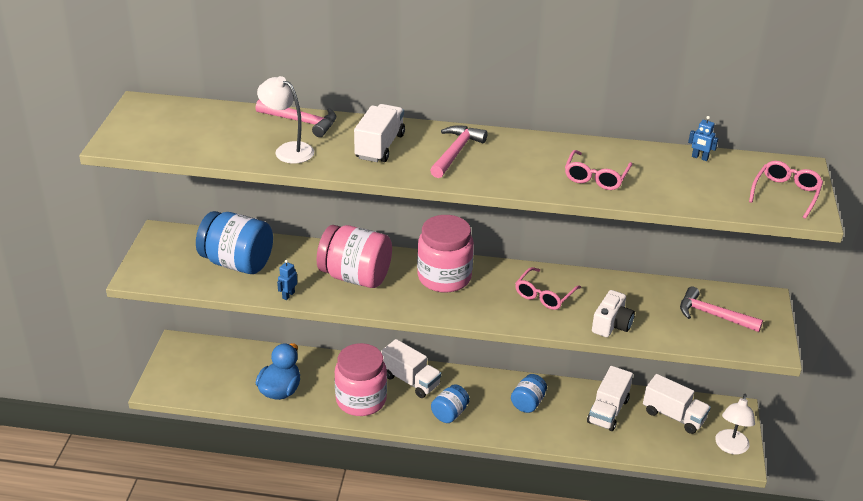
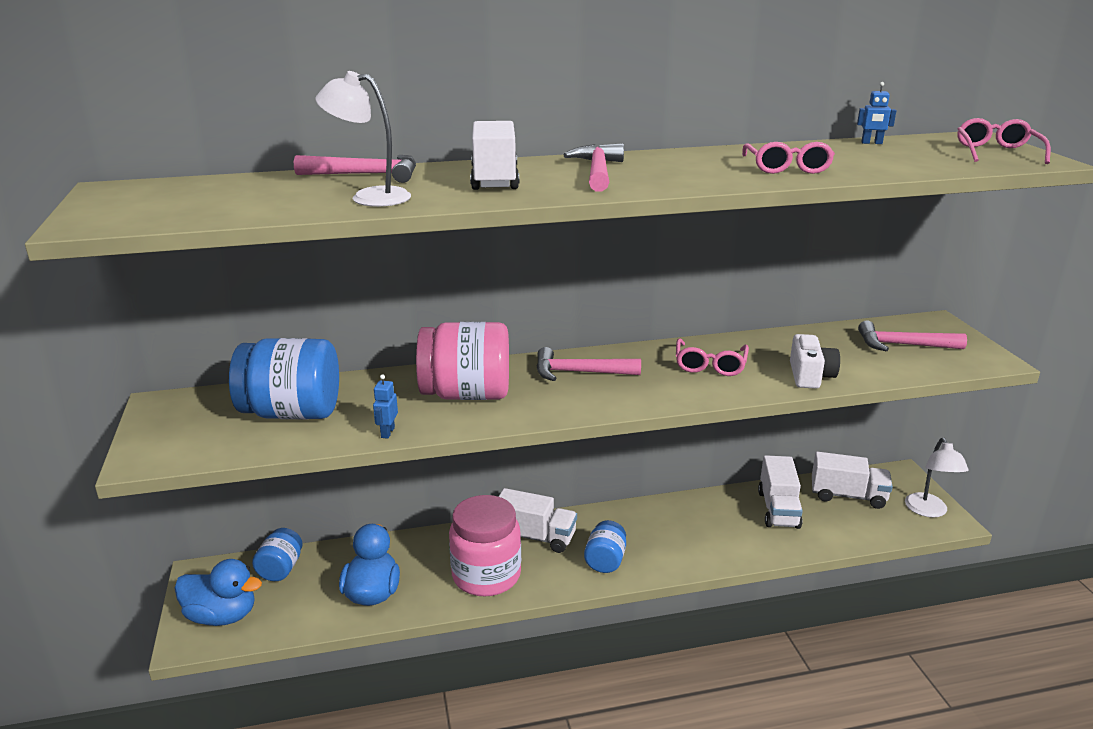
camera: 20 degrees left, 10 degrees down
pink jar [417,215,474,293] -> pink hammer [536,347,641,381]
blue jar [511,374,547,413] -> blue jar moved to [252,528,303,581]
none -> blue duck [174,559,262,626]

